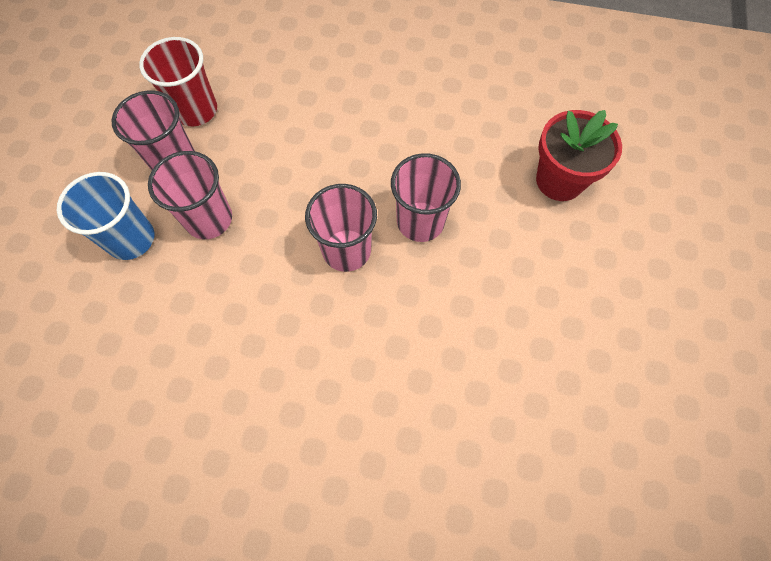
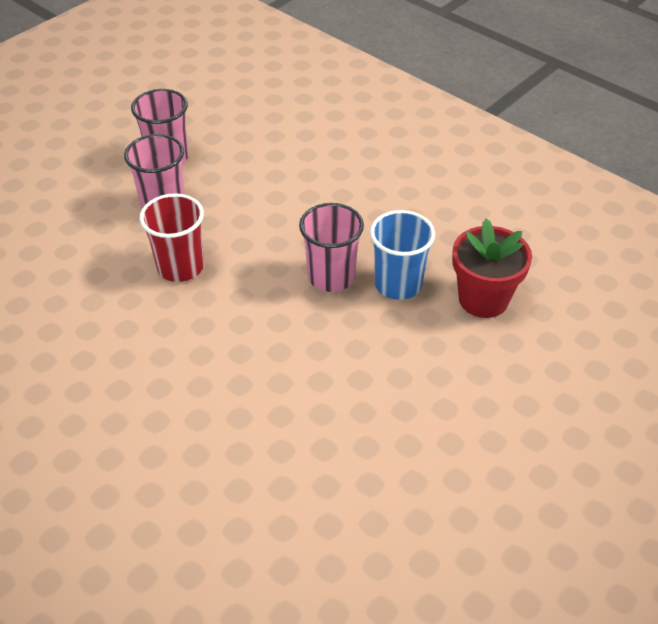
camera: 30 degrees right, 20 degrees down
blue cup [57,172,154,260] -> blue cup moved to [370,210,435,300]
red cup [139,37,217,126] -> red cup moved to [139,193,204,282]
pink cup [305,184,377,272] -> none

